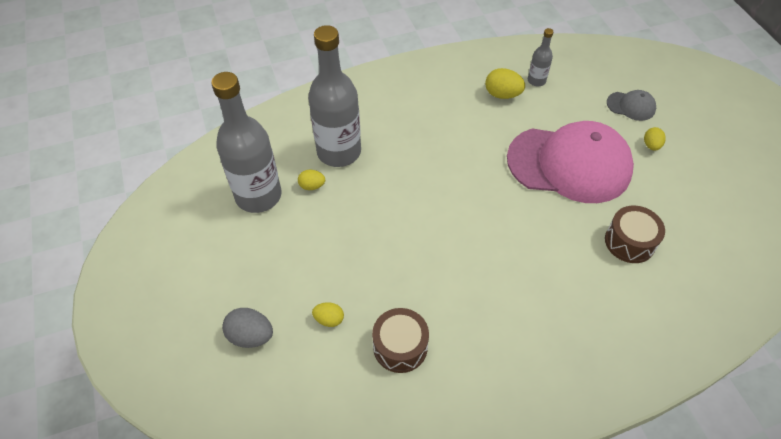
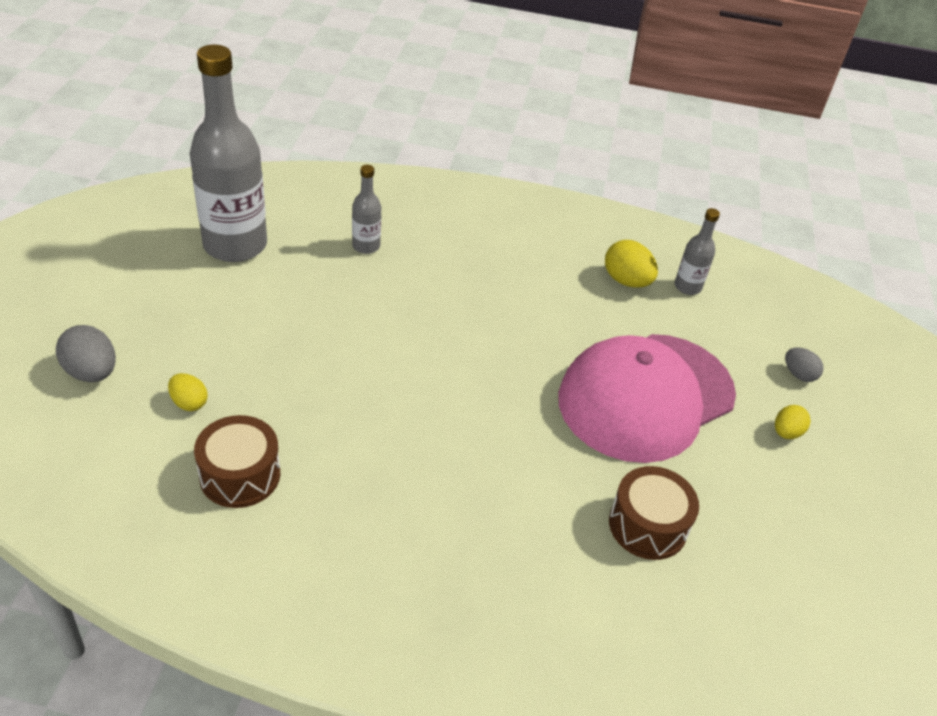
camera: 25 degrees right, 10 degrees down
yellow egg [298,170,325,190] -> none
grey bottle [308,25,361,167] -> grey bottle [352,165,381,254], size x0.45
pink cap [507,121,634,203] -> pink cap turned 105 degrees clockwise [558,334,736,463]
grey cap [607,90,656,121] -> grey egg [785,347,824,382]

